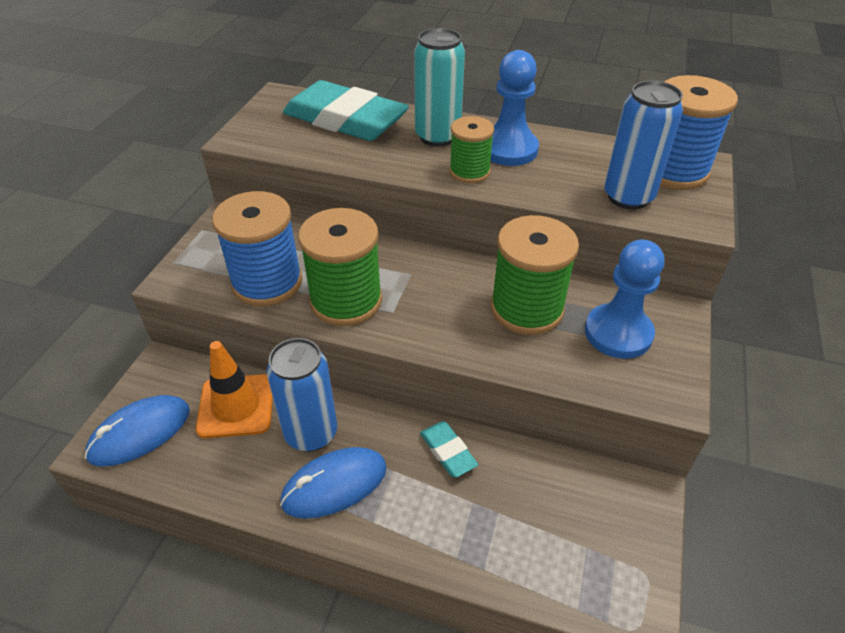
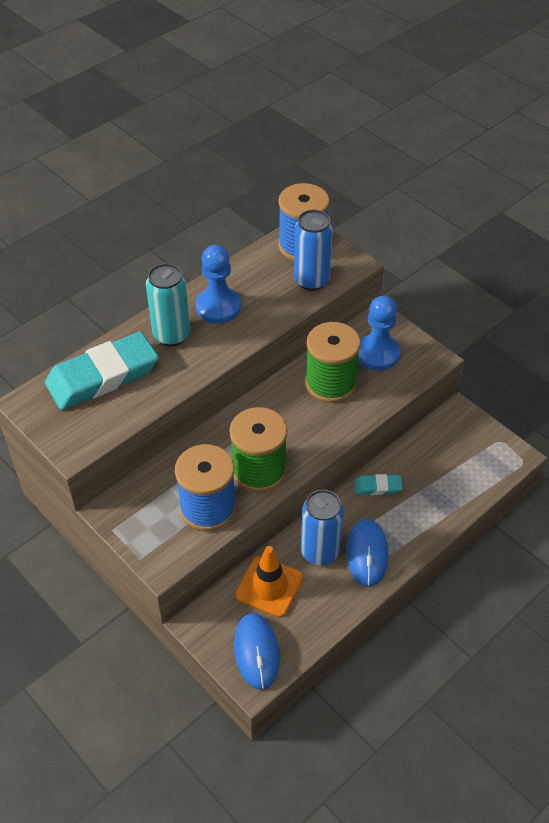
camera: 60 degrees left, 5 degrees up
green spool [449,116,494,183] -> none

